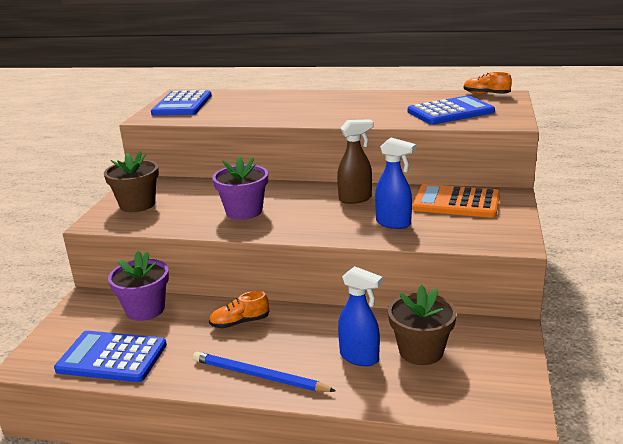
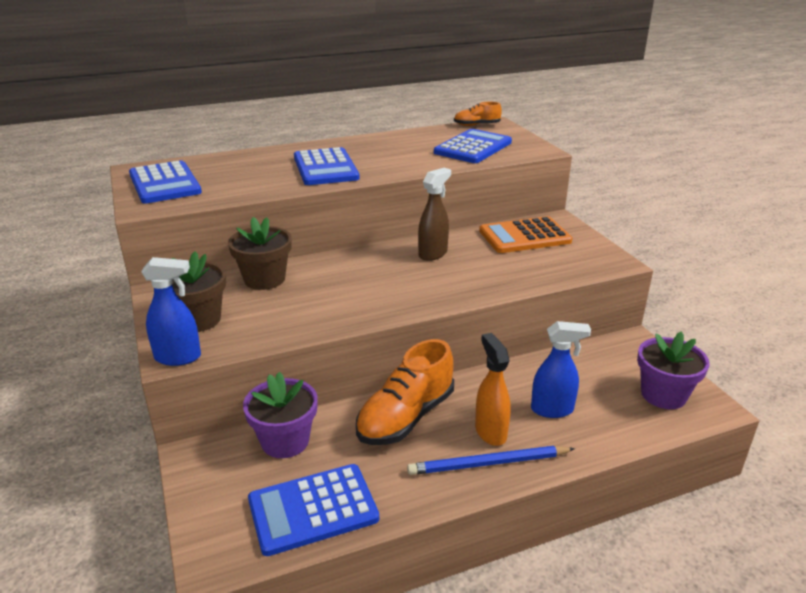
camera: 35 degrees left, 5 degrees up
orange shoe [209,291,269,328] -> orange shoe [356,339,454,445], size x1.90
purple flower pot [212,156,268,220] -> purple flower pot moved to [637,332,710,409]
blue spray bottle [375,138,416,229] -> blue spray bottle moved to [141,257,201,366]
brown flower pot [388,285,457,365] -> brown flower pot moved to [228,217,292,290]
none -> blue calculator [294,147,360,185]
none -> orange spray bottle [475,333,511,446]

